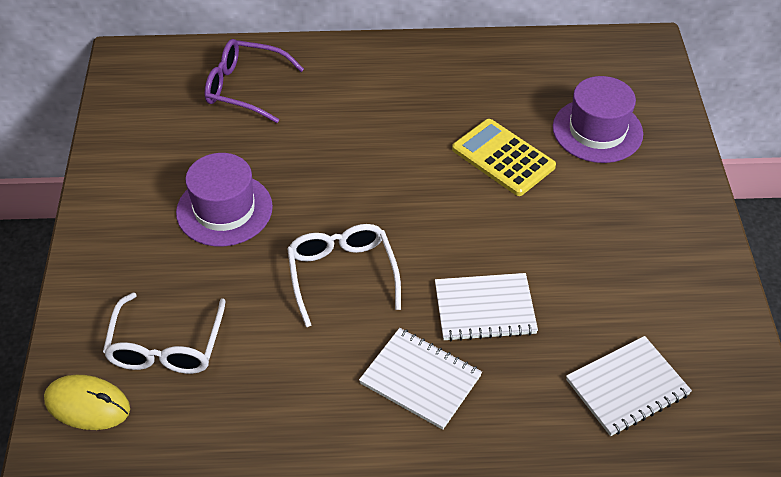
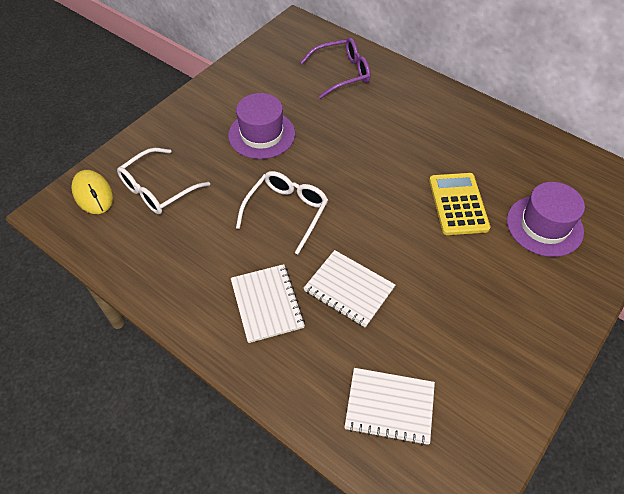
camera: 40 degrees right, 5 degrees up
purple glasses [205,39,304,123] -> purple glasses turned 105 degrees clockwise [300,37,371,99]

